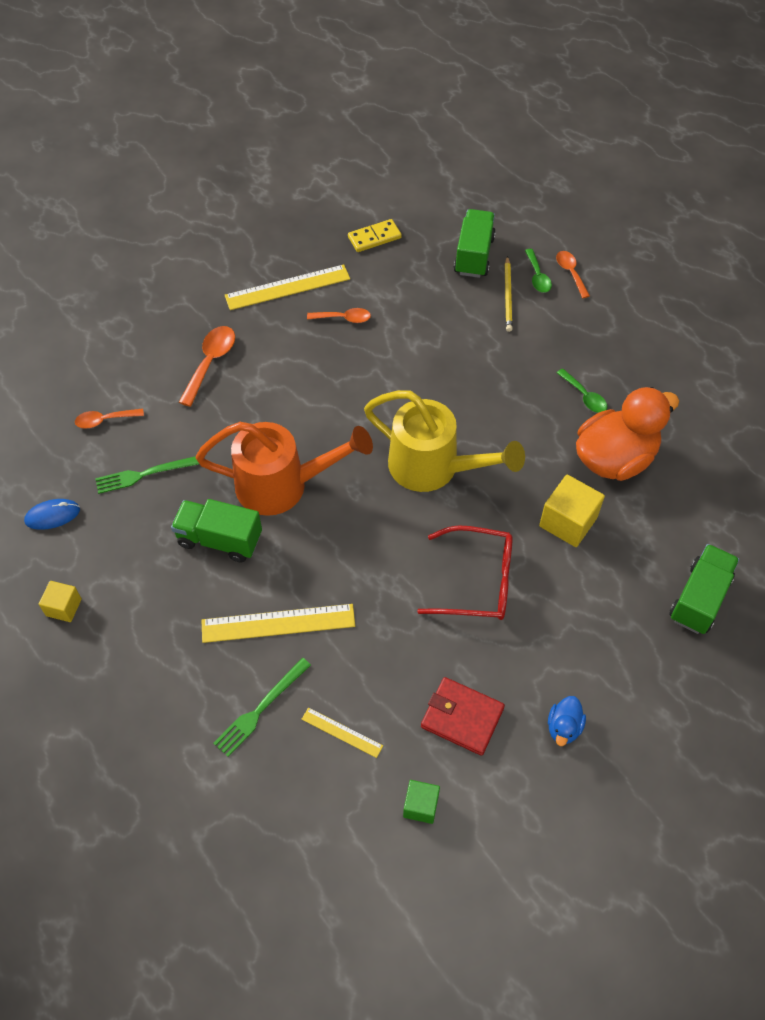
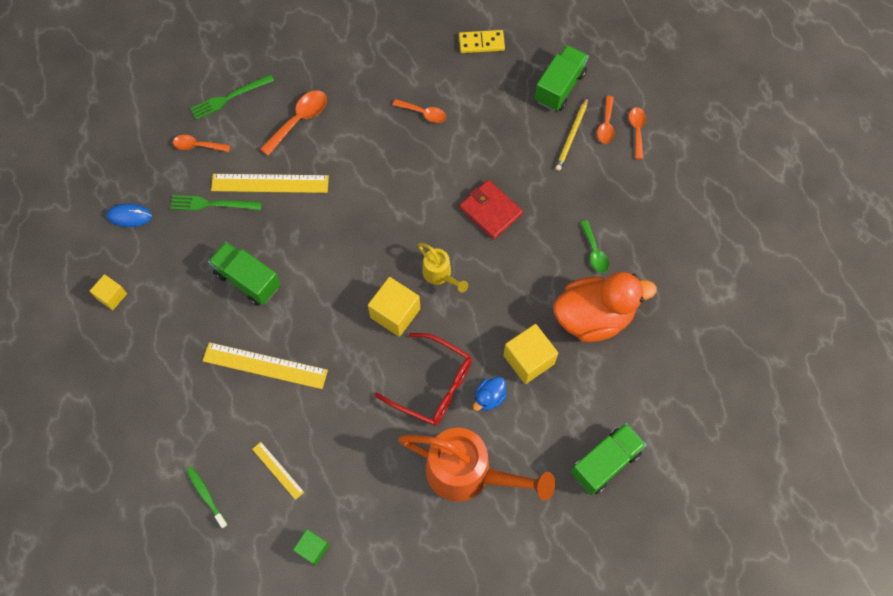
camera: 20 degrees right, 10 degrees up
orange watering can [196,422,373,516] -> orange watering can moved to [398,428,555,501]
green fork [213,658,311,757] -> green fork moved to [190,74,274,120]
yellow ruler [225,264,350,310] -> yellow ruler moved to [211,174,329,193]
yellow watering can [364,390,525,492] -> yellow watering can [418,243,468,292], size x0.49
red wallet [421,677,505,756] -> red wallet moved to [459,180,523,240]
green spoon [525,249,552,293] -> orange spoon [597,96,615,144]
blue duck [548,696,586,746] -> blue duck moved to [473,377,507,411]
none -> green toothbrush [186,466,228,529]
none -> yellow cube [368,277,420,337]

